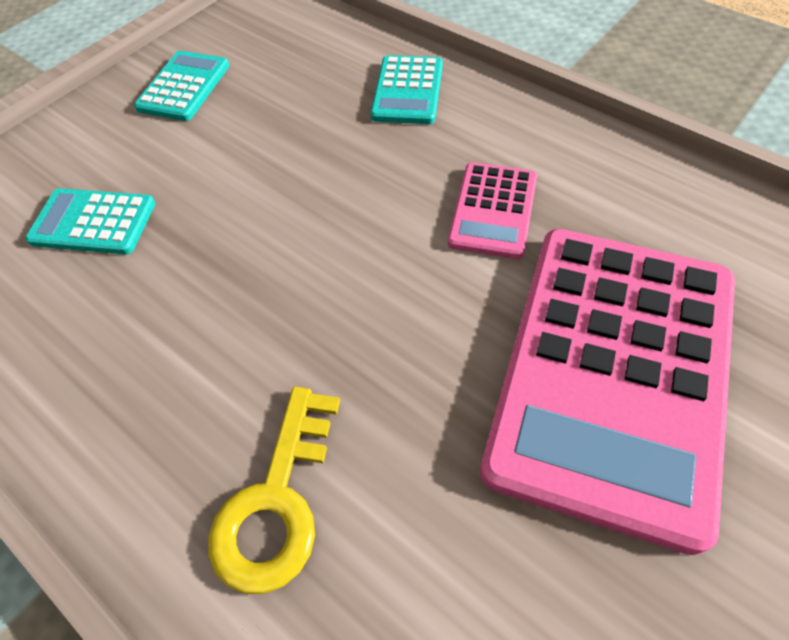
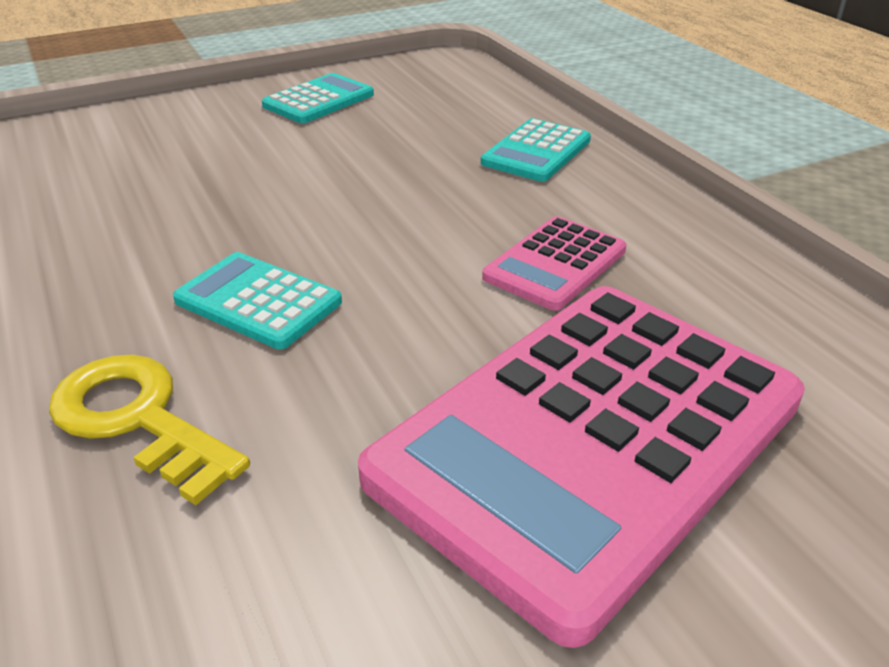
camera: 20 degrees right, 20 degrees down
turquoise calculator [25,188,155,254] -> turquoise calculator moved to [173,252,342,349]
yellow key [208,387,340,594] -> yellow key turned 90 degrees clockwise [49,354,250,505]

